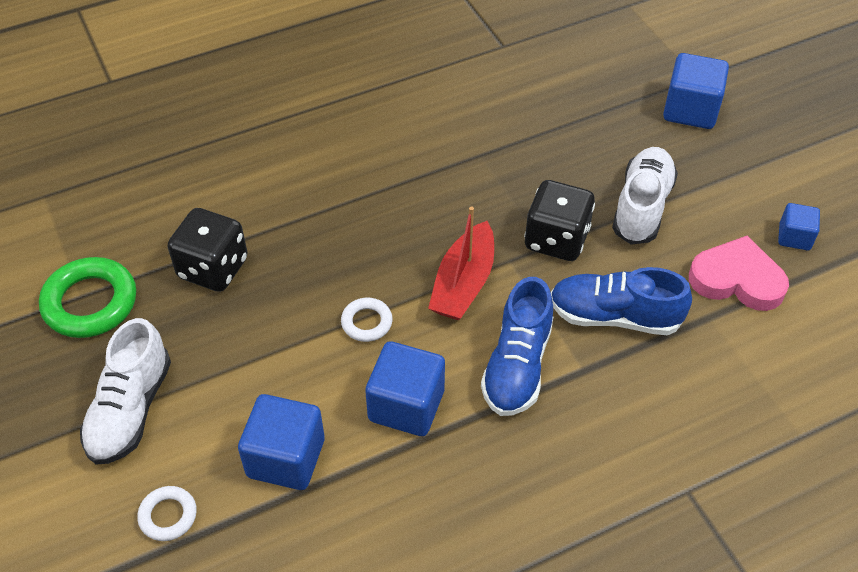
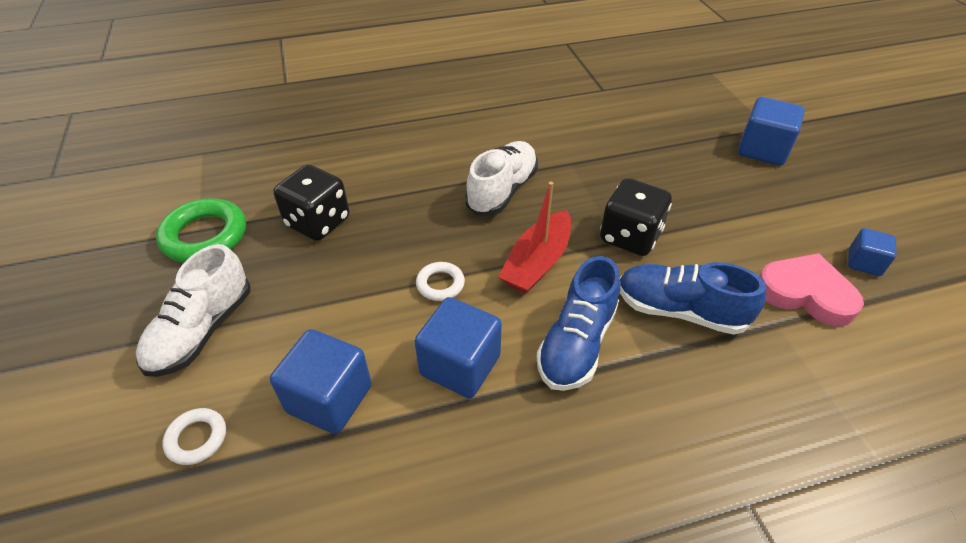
camera: 10 degrees right, 5 degrees down
white shoe [612,147,678,245] -> white shoe moved to [465,141,538,215]

